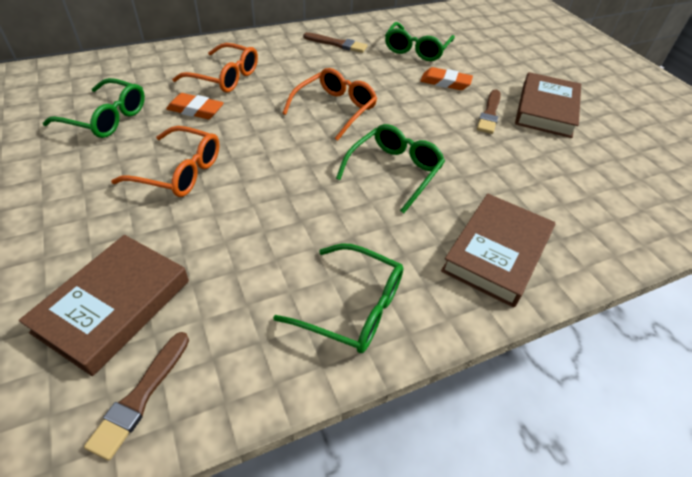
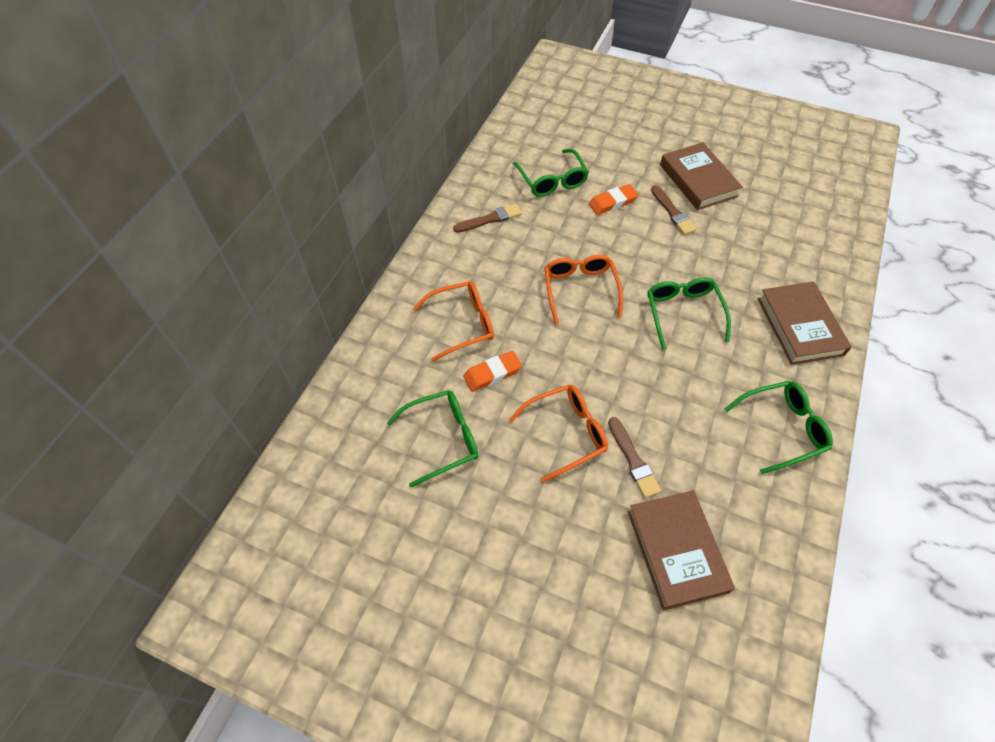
camera: 40 degrees left, 10 degrees up
brown brush [84,332,189,461] -> brown brush moved to [608,417,661,498]

